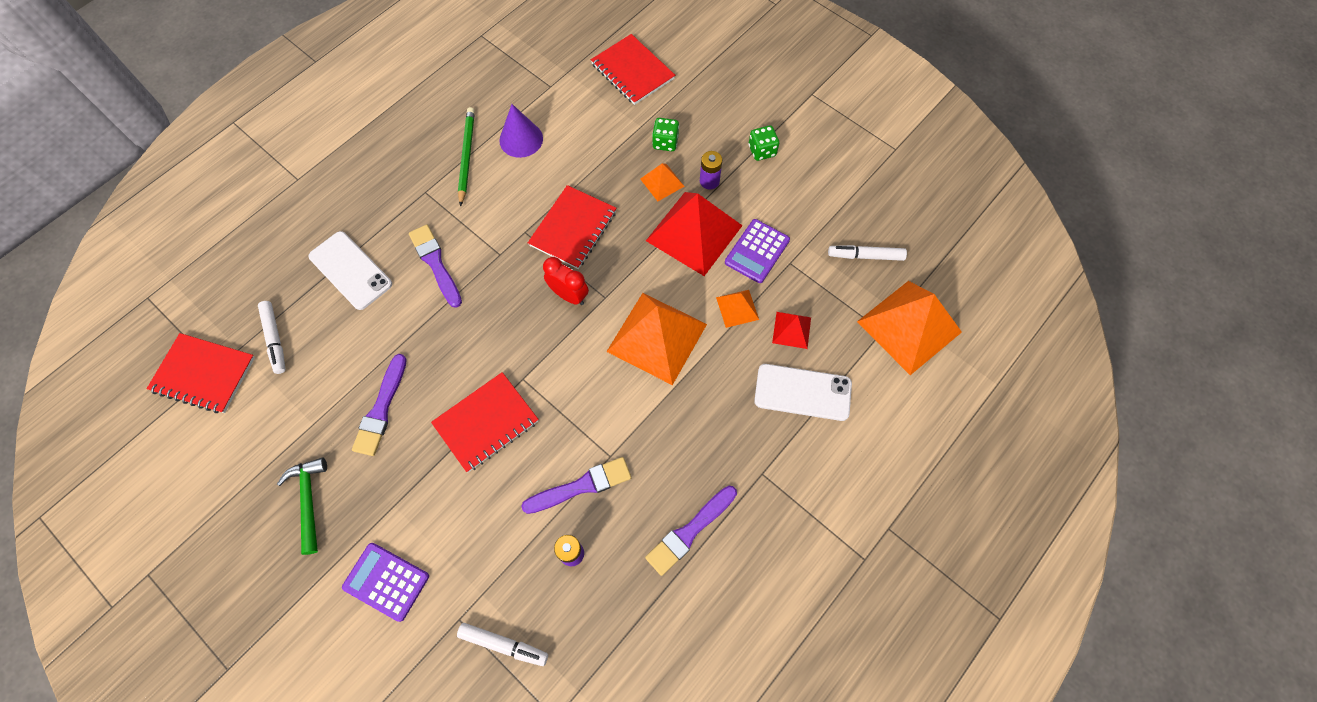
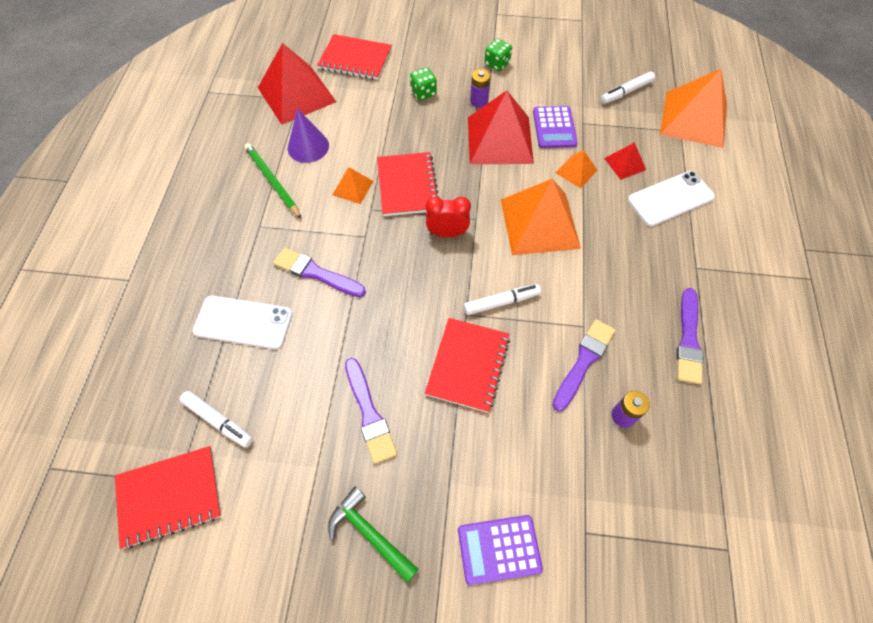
camera: 35 degrees left, 5 degrees down
white marker [457,623,548,666] -> white marker moved to [464,284,541,315]
orange pyramid [640,163,685,201] -> orange pyramid moved to [332,167,373,204]
none -> red pyramid [258,43,336,125]

